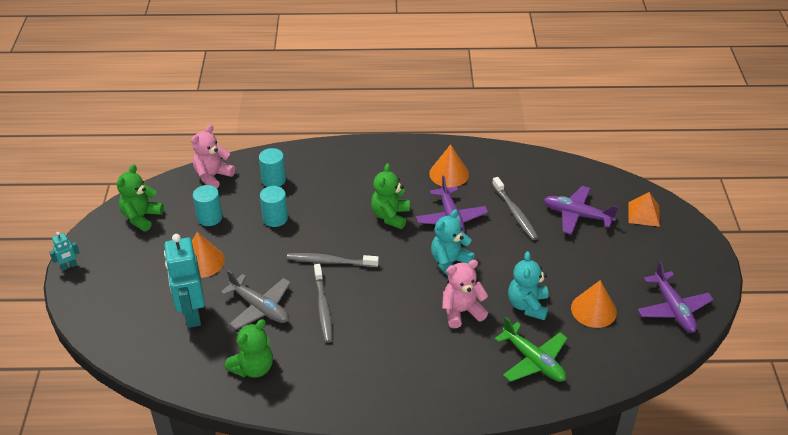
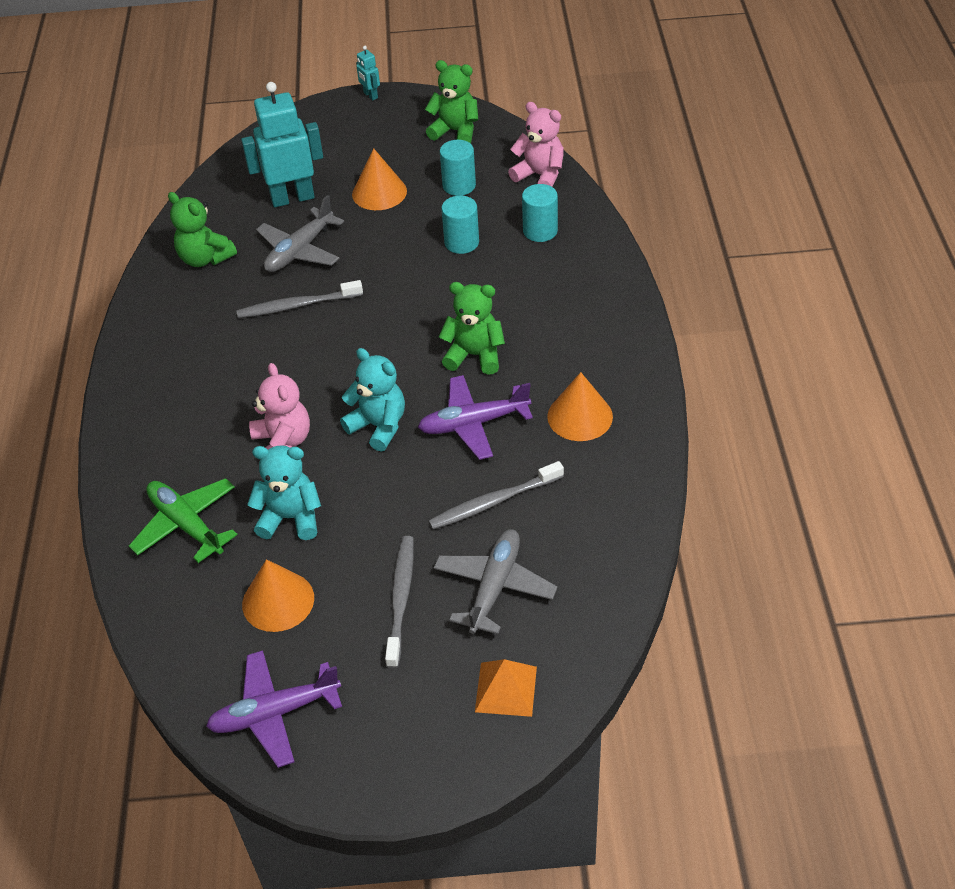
camera: 90 degrees right, 5 degrees up
grey toothbrush [287,253,379,267] -> grey toothbrush moved to [385,536,414,669]
green plane [495,317,568,382] -> green plane turned 90 degrees clockwise [129,478,237,563]
purple plane [544,186,618,235] -> grey plane [434,529,557,634]

